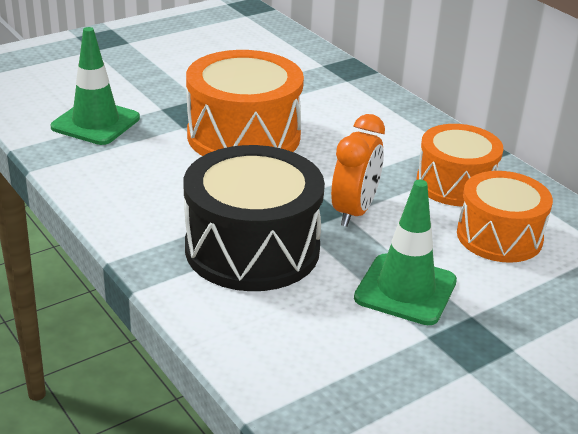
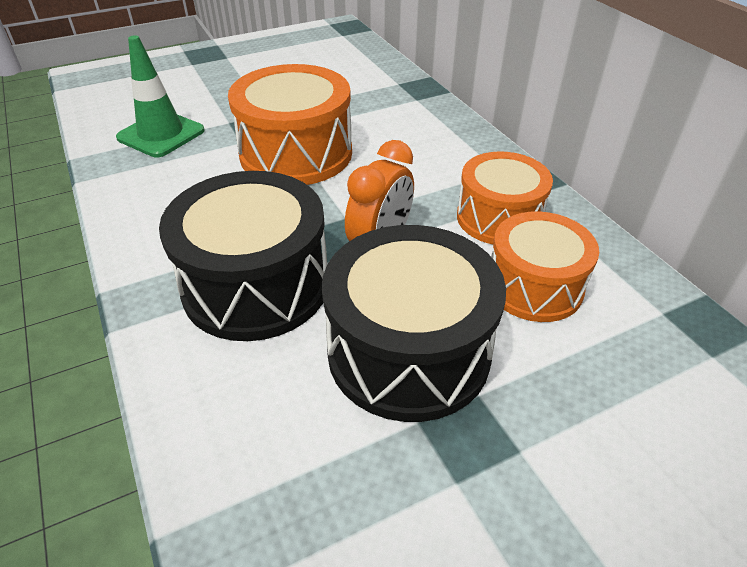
camera: 10 degrees right, 10 degrees up
green traffic cone [354,180,457,325] -> black drum [322,225,506,422]

